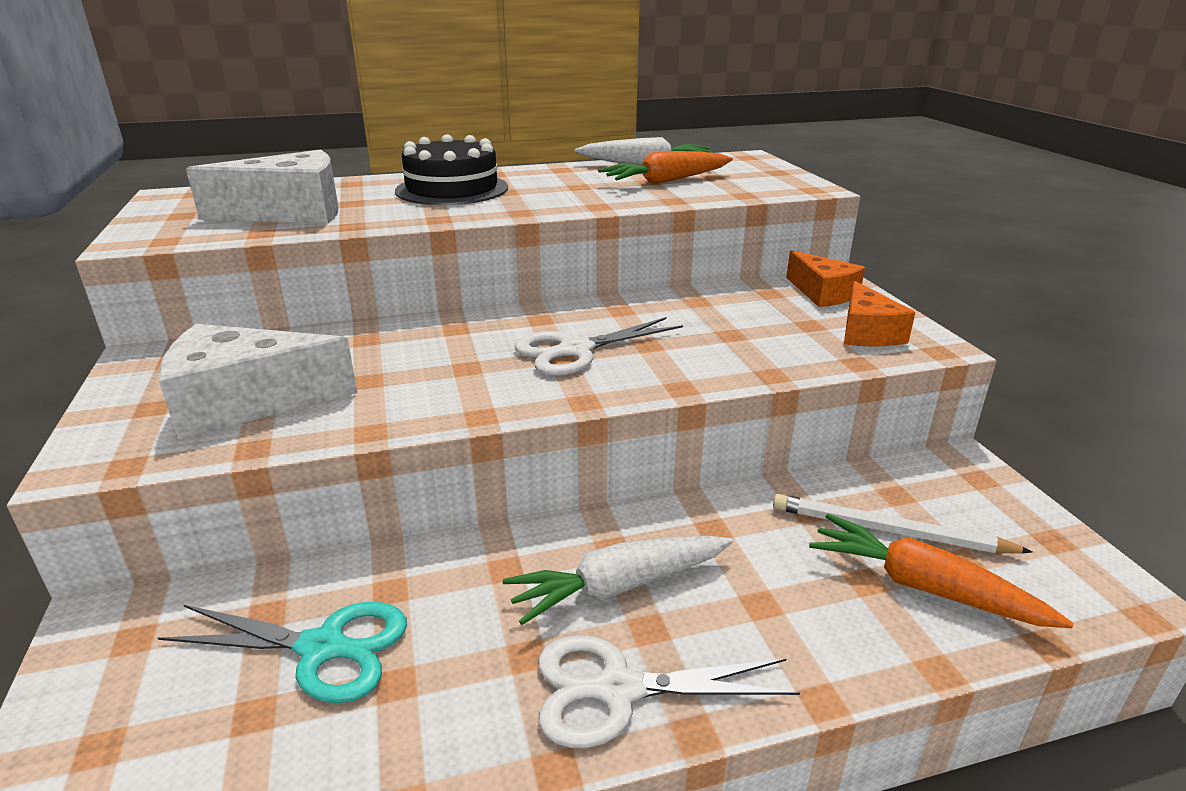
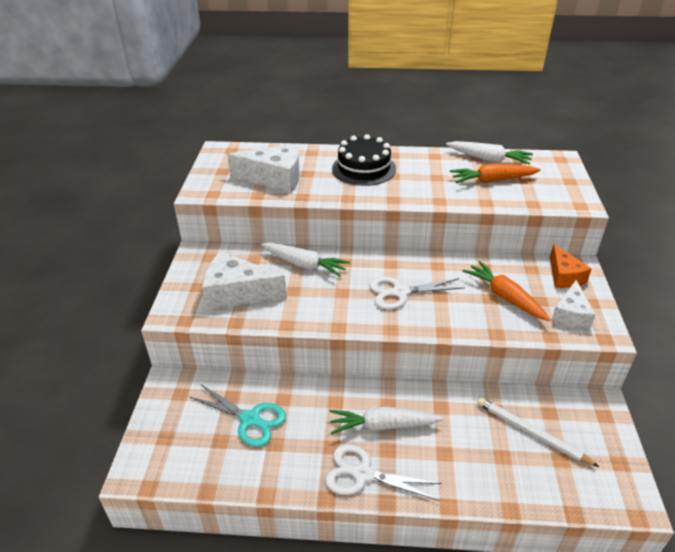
camera: 20 degrees right, 10 degrees up
orange carrot [809,514,1074,628] -> orange carrot moved to [463,261,551,321]
orange cheese [844,280,915,347] -> white cheese [551,280,596,329]
none -> white carrot [261,243,350,277]

